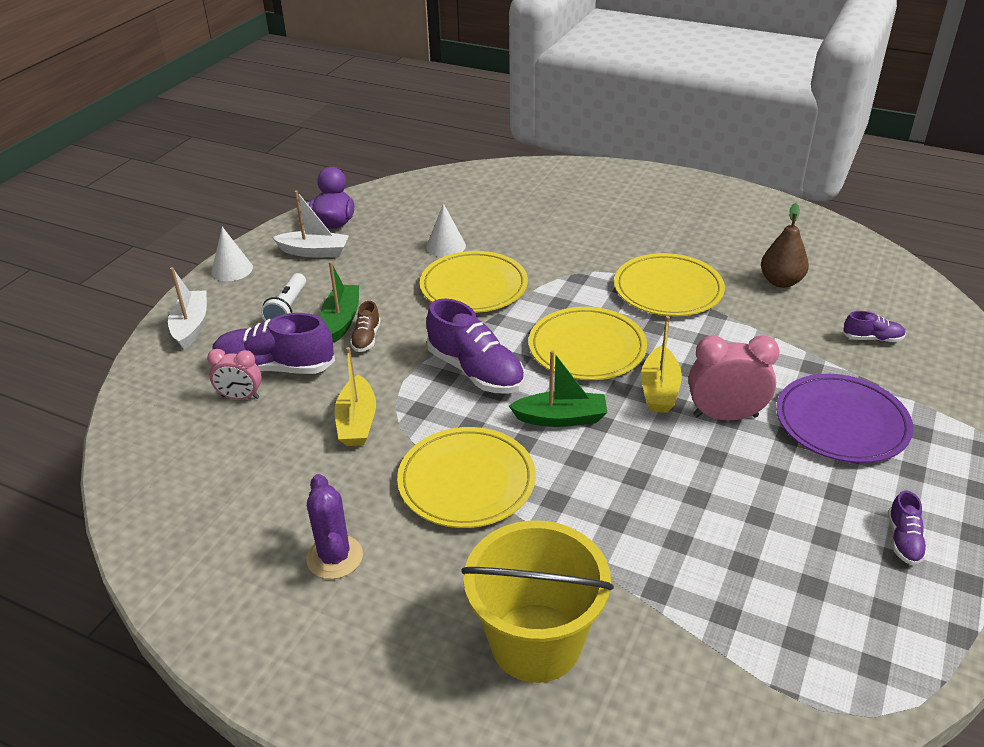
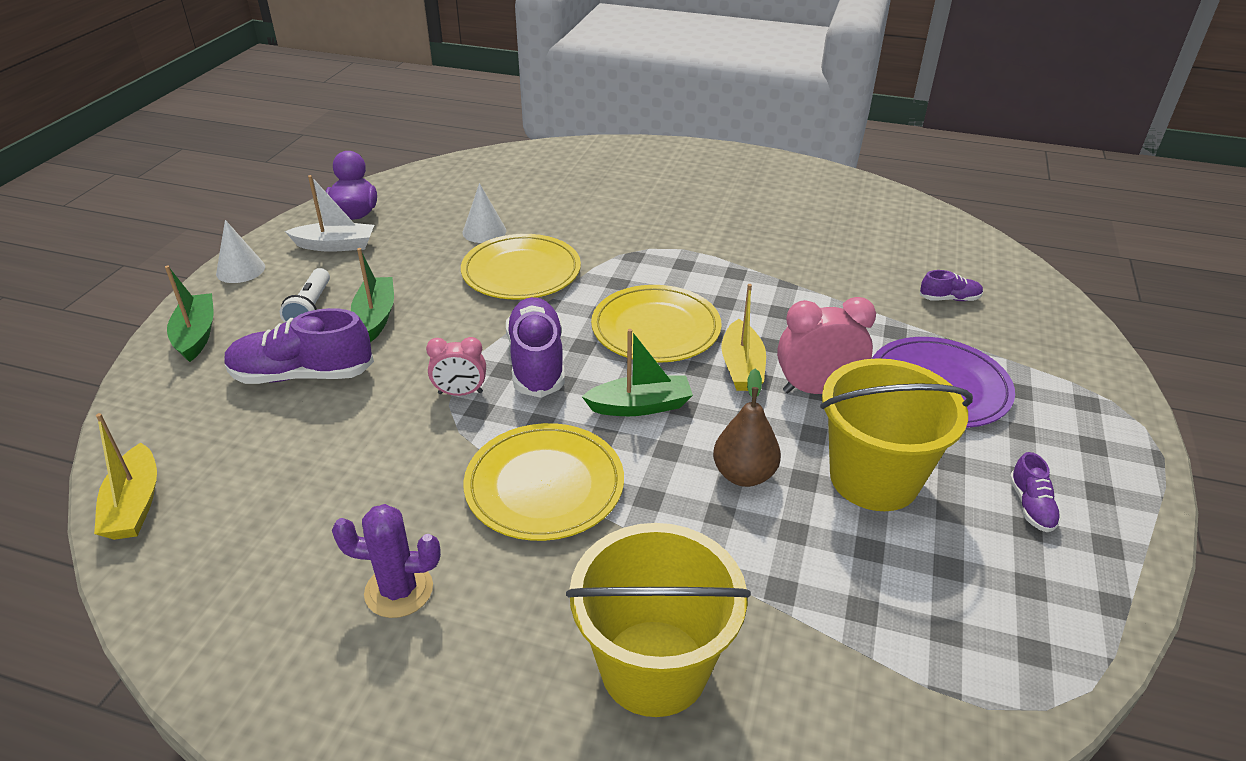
camera: 10 degrees left, 0 degrees up
white boat [168,267,207,349] -> green boat [165,265,214,362]
pink clock [207,349,262,400] -> pink clock moved to [426,337,486,396]
purple cactus [306,474,363,579] -> purple cactus turned 60 degrees counterclockwise [332,504,441,618]
yellow boat [335,347,376,446] -> yellow boat moved to [94,413,157,540]
brown shoe [350,301,381,352] -> none
purple shoe [426,298,525,394] -> purple shoe turned 135 degrees counterclockwise [506,297,565,398]
yellow plate [614,253,725,316] -> none
brown pear [761,203,809,288] -> brown pear moved to [713,369,781,487]
none -> yellow bucket [820,358,973,511]

